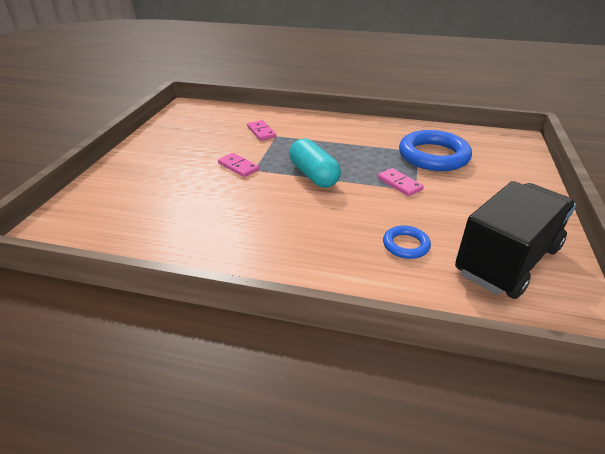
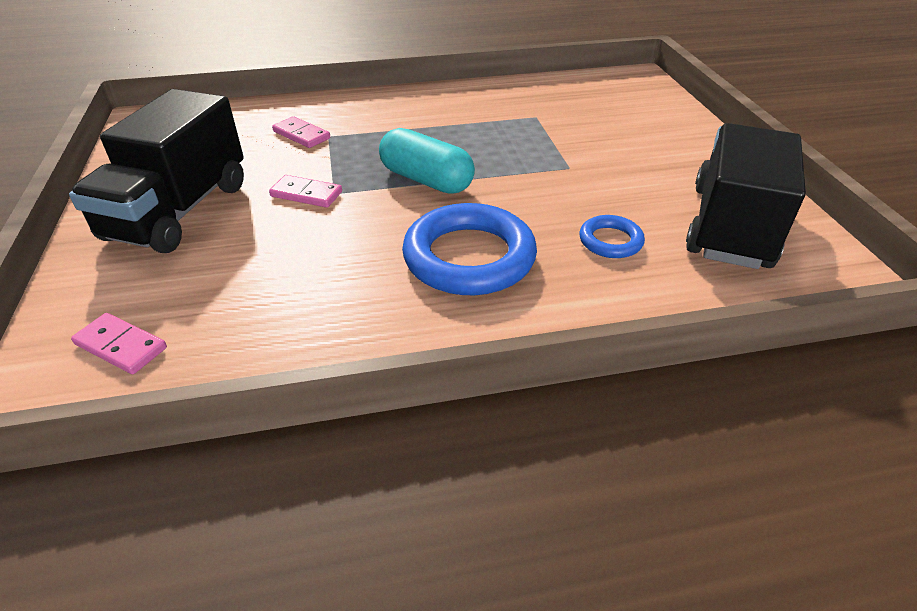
camera: 25 degrees left, 5 degrees up
pink domino [377,168,424,196] -> pink domino moved to [71,313,167,374]
blue ring [399,130,472,171] -> blue ring moved to [402,203,537,295]
none -> black truck [69,89,244,253]

